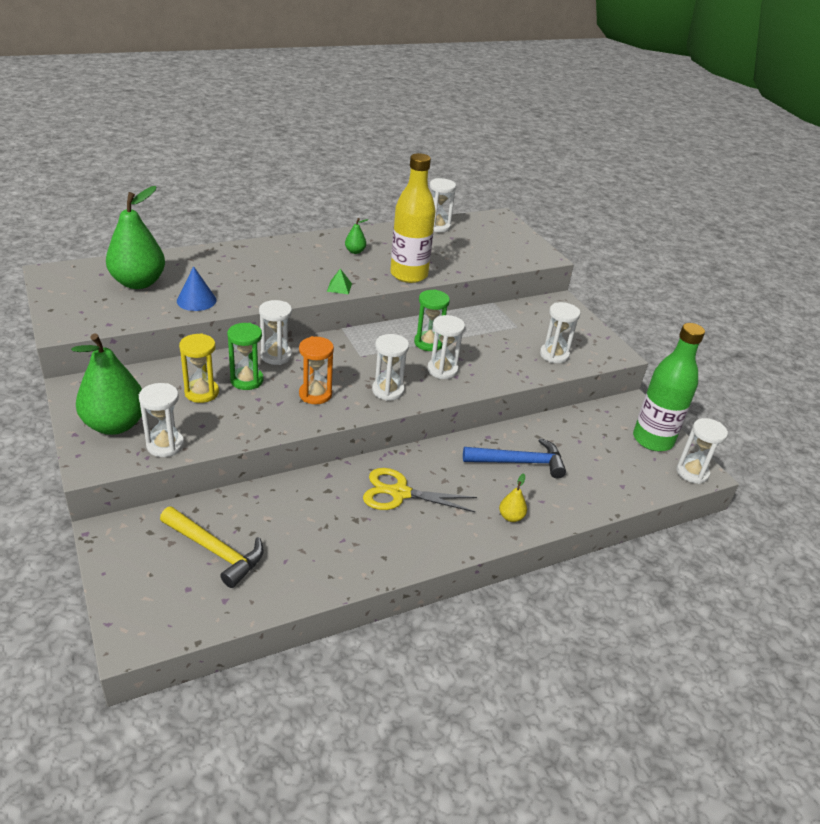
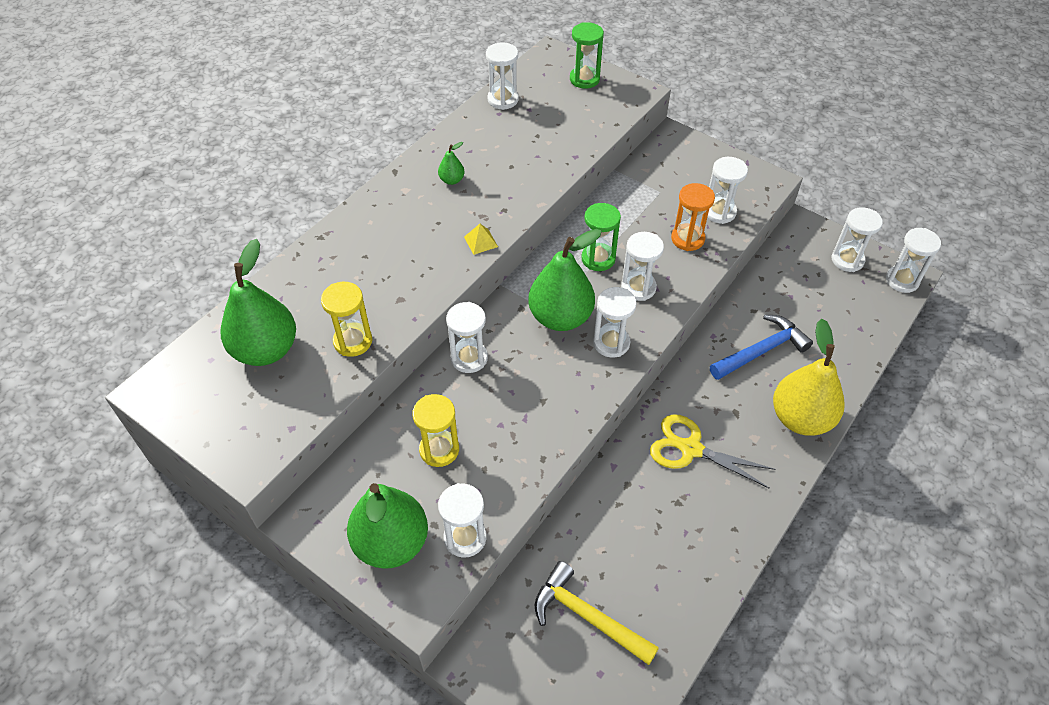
camera: 25 degrees left, 15 degrees up
yellow hammer [160,506,264,588] -> yellow hammer turned 150 degrees counterclockwise [535,561,659,665]
blue cone [177,266,216,311] -> yellow hourglass [321,282,372,357]
green hourglass [227,323,264,390] -> green hourglass moved to [570,22,604,89]
orange hourglass [299,336,334,404] -> orange hourglass moved to [671,183,715,251]
green pyramid [327,269,352,294] -> yellow pyramid [464,224,498,255]
yellow scissors [363,468,477,512] -> yellow scissors turned 45 degrees clockwise [650,414,776,488]
yellow bottle [390,153,436,283] -> none
yellow pear [499,474,527,522] -> yellow pear [773,319,845,435], size x2.33
green bottle [633,323,705,451] -> white hourglass [831,207,883,272]
none -> green pear [528,229,602,331]

